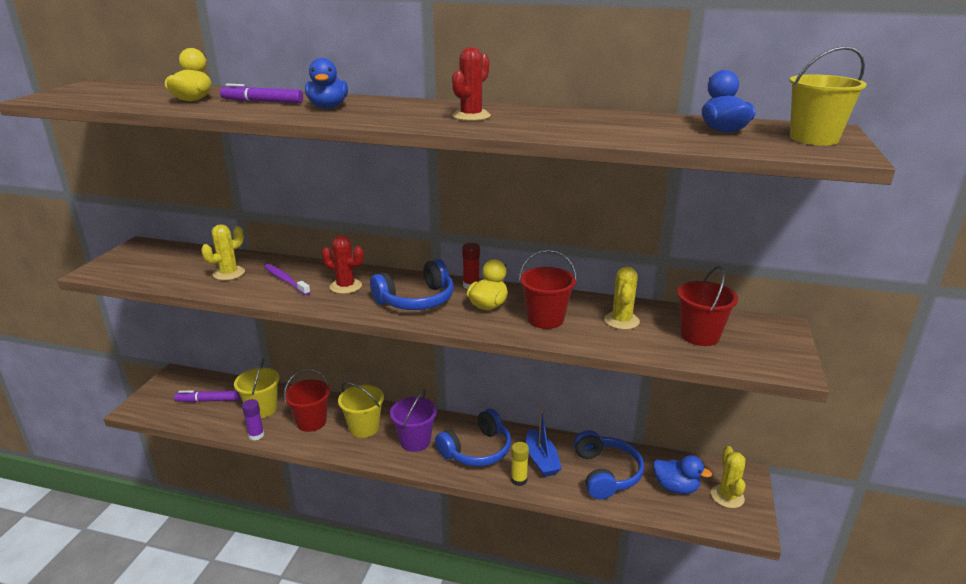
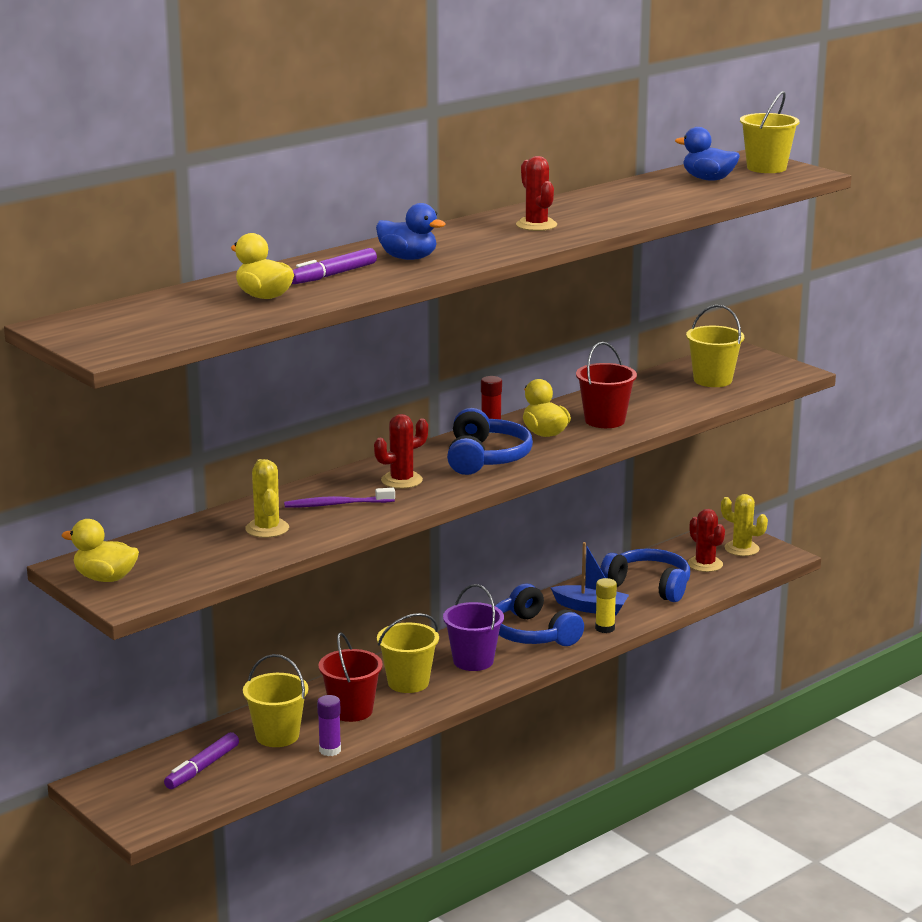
camera: 55 degrees left, 5 degrees down
blue headphones [435,409,511,467] -> blue headphones turned 150 degrees clockwise [495,583,584,646]
yellow cactus [604,266,640,330] -> none
blue duck [653,455,712,494] -> red cactus [688,509,725,572]
red bucket [677,266,738,346] -> yellow bucket [686,305,744,387]
none -> yellow duck [61,519,139,582]

